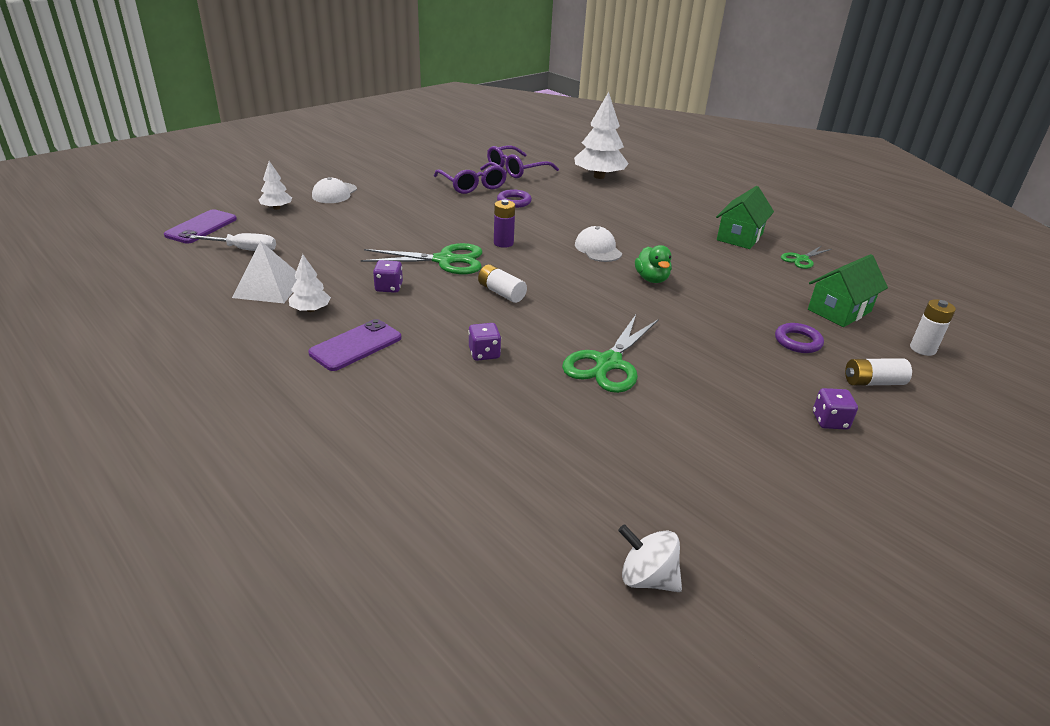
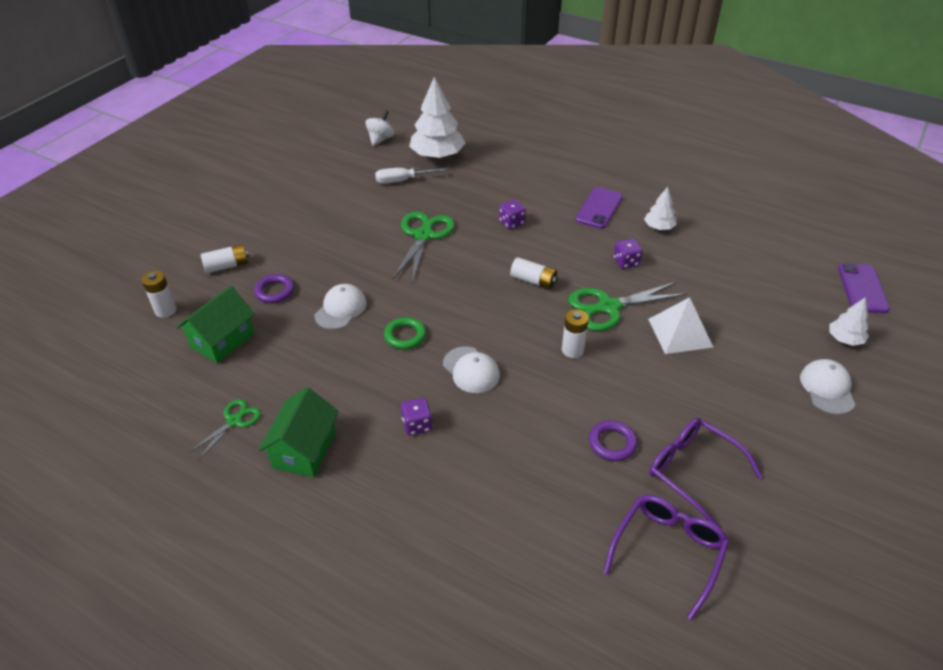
camera: 165 degrees right, 10 degrees up
white screwdriver [189,233,276,251] -> white screwdriver moved to [375,168,446,184]
white pyramid [232,241,297,303] -> white pyramid moved to [648,297,713,354]
purple battery [494,200,515,248] -> white battery [562,309,589,358]
white tree [574,92,629,179] -> white tree moved to [409,77,465,159]
white spinning top [618,524,682,592] -> white spinning top turned 75 degrees counterclockwise [365,110,395,146]
green duck [635,245,672,283] -> green ring [384,317,426,349]
purple dice [813,388,858,429] -> purple dice moved to [401,398,432,436]
none -> white cap [314,284,367,329]

